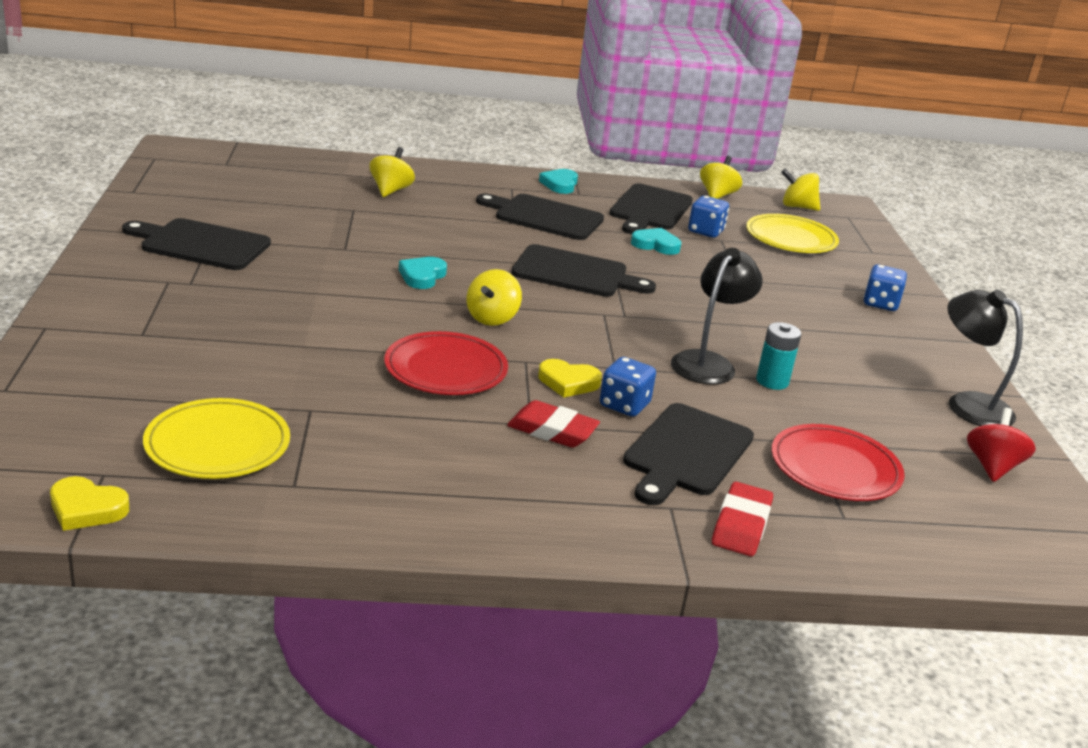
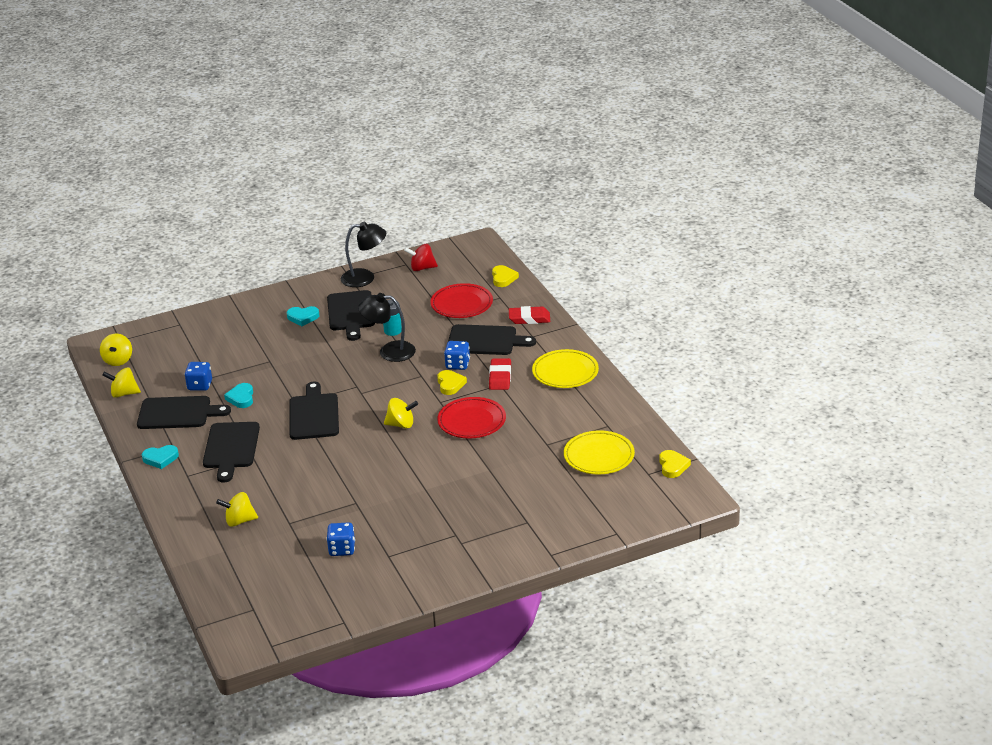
camera: 105 degrees left, 5 degrees up
black cutting board [122,218,271,270] -> black cutting board moved to [327,290,375,341]
turquoise heart [399,257,447,289] -> turquoise heart moved to [287,306,320,326]
yellow plate [746,214,839,253] -> yellow plate moved to [532,349,599,388]
blue dice [864,264,907,311] -> blue dice moved to [327,522,355,556]
black lamp [947,289,1023,426] -> black lamp turned 120 degrees counterclockwise [341,222,386,287]
none -> yellow heart [492,265,519,287]

